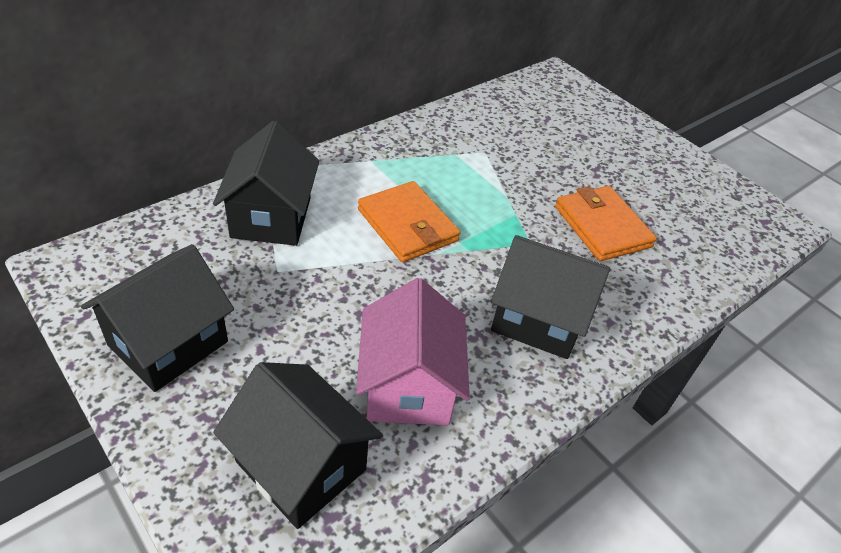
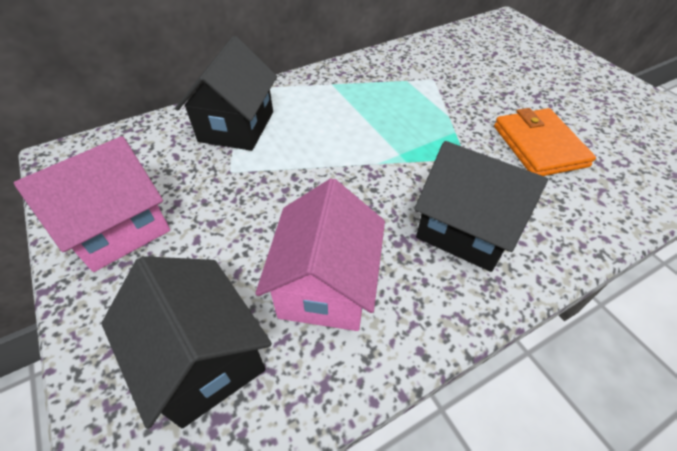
camera: 15 degrees right, 5 degrees up
black house [81,244,234,392] -> pink house [14,136,170,272]
orange wallet [358,181,461,263] -> none

